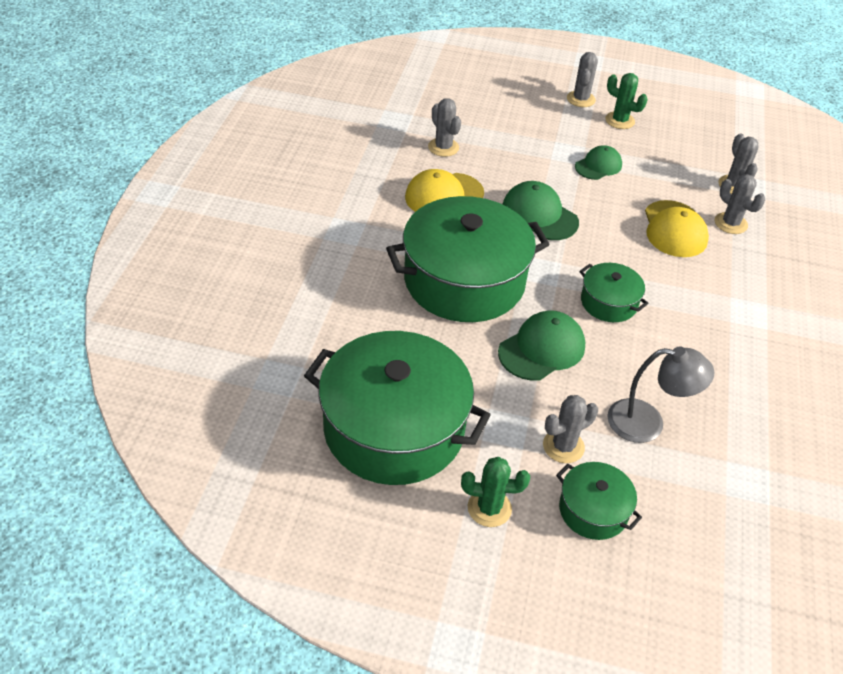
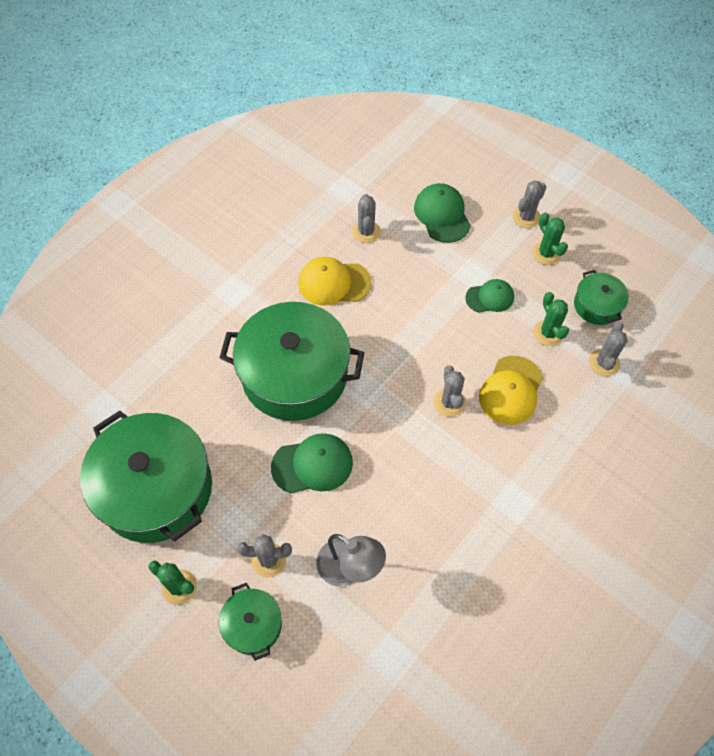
camera: 30 degrees right, 15 degrees up
green cap [502,181,579,240] -> green cap moved to [414,183,471,243]
green pot [579,263,649,322] -> green pot moved to [574,270,629,325]
grey cactus [715,174,765,234] -> grey cactus moved to [434,365,466,417]
none -> green cactus [533,292,569,346]

